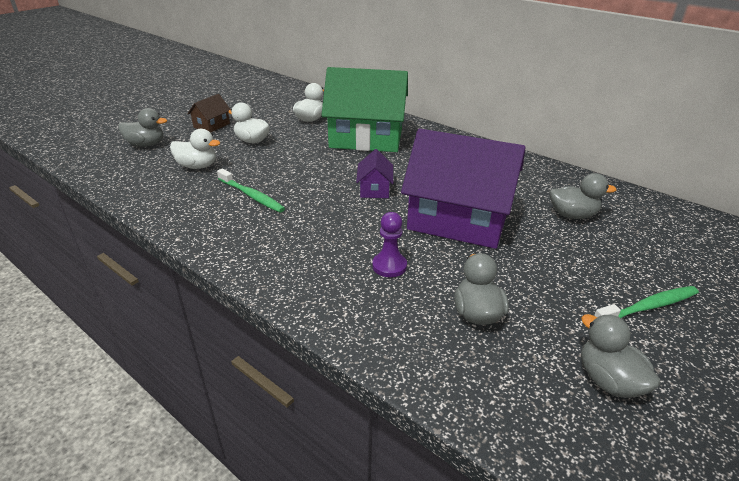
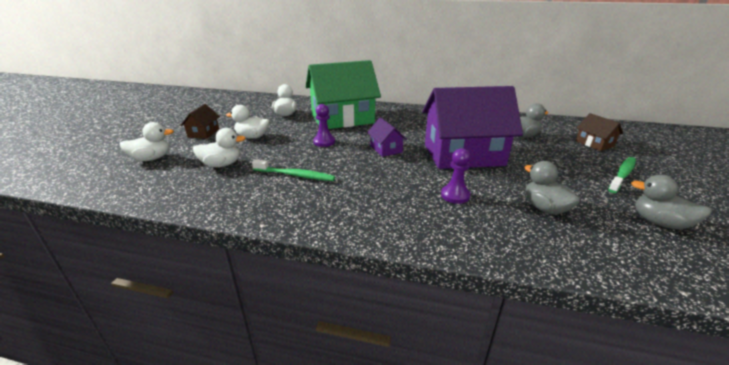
camera: 25 degrees left, 5 degrees down
grey duck [118,108,167,147] -> white duck [120,122,174,161]
none -> purple pawn [313,104,335,147]
none -> brown house [576,113,623,151]

